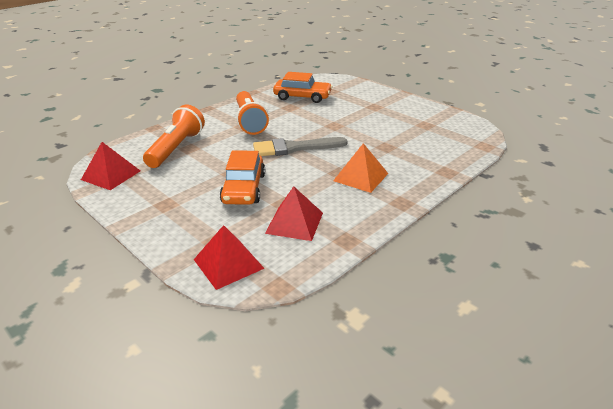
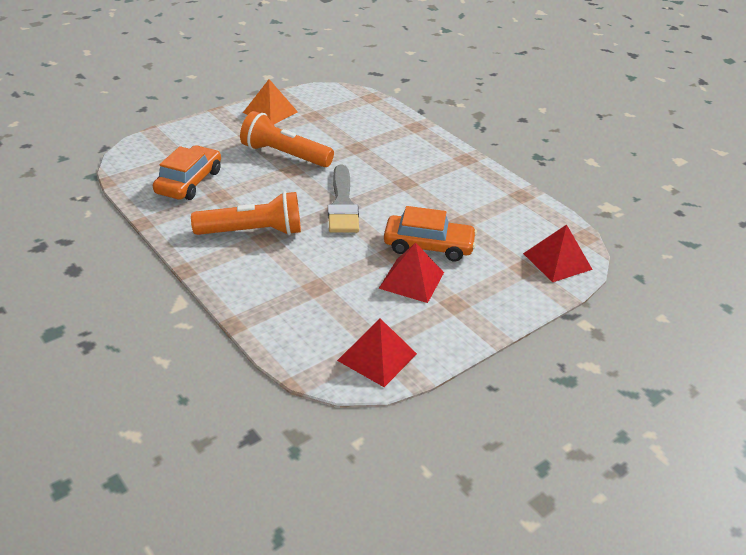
camera: 85 degrees left, 5 degrees up
orange flashlight [143,105,205,168] -> orange flashlight moved to [240,111,334,167]
red pyramid [265,186,323,241] -> red pyramid moved to [378,243,444,303]
orange pyramid [333,143,388,193] -> orange pyramid moved to [243,79,298,125]

